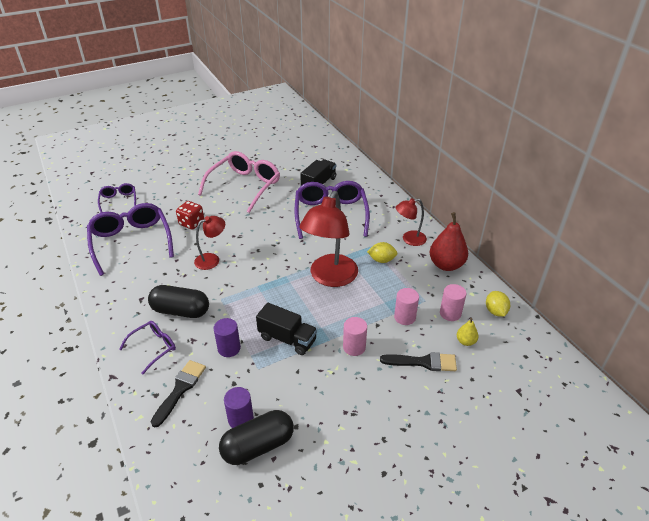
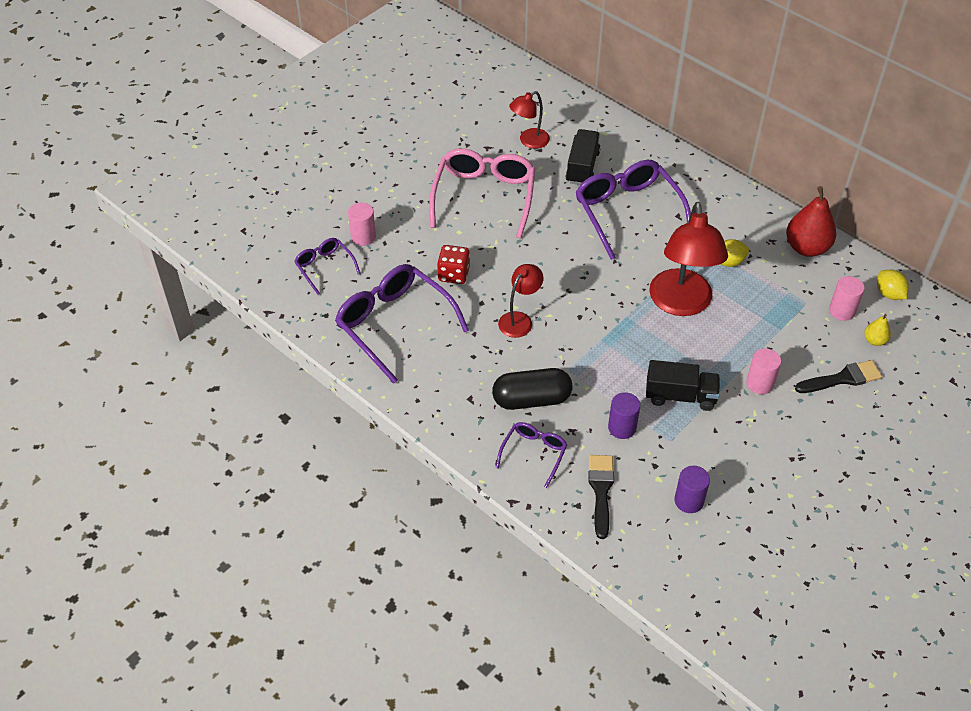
camera: 20 degrees left, 10 degrees up
black capsule [219,410,294,465] -> none
pink cylinder [394,288,419,325] -> pink cylinder moved to [348,203,376,246]
red lamp [395,198,427,246] -> red lamp moved to [509,91,550,149]

